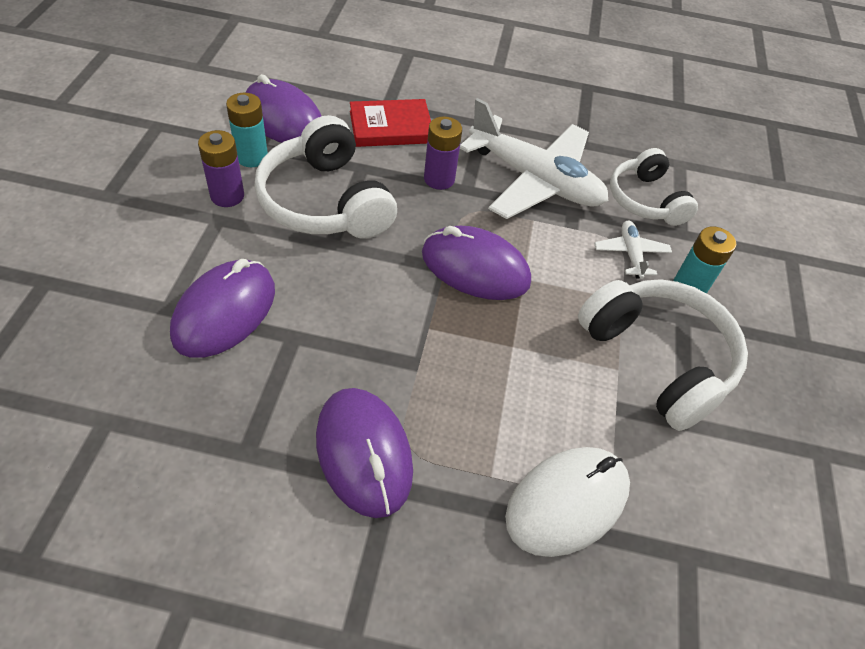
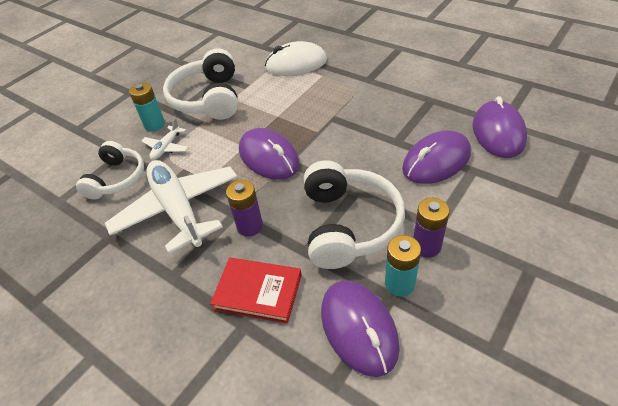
camera: 145 degrees left, 5 degrees down
purple mouse [316,388,413,518] -> purple mouse moved to [473,96,527,158]

